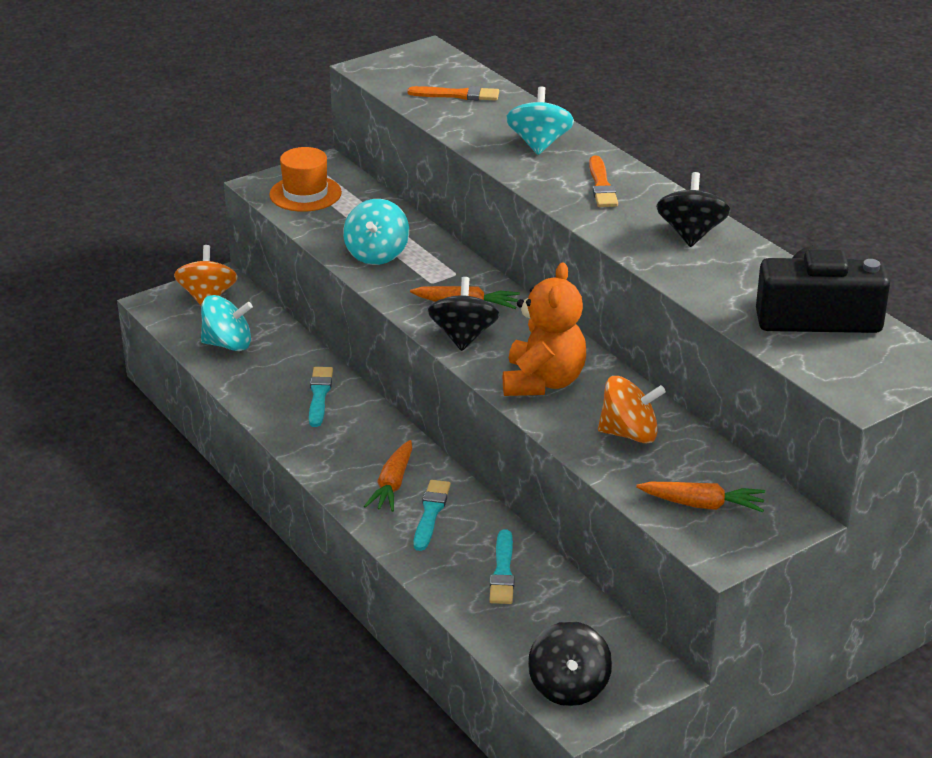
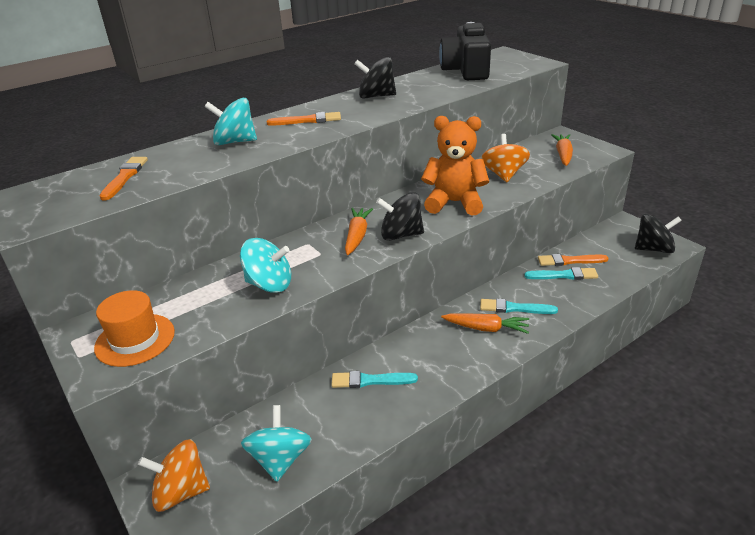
camera: 90 degrees left, 0 degrees up
none -> orange brush [538,254,609,266]

